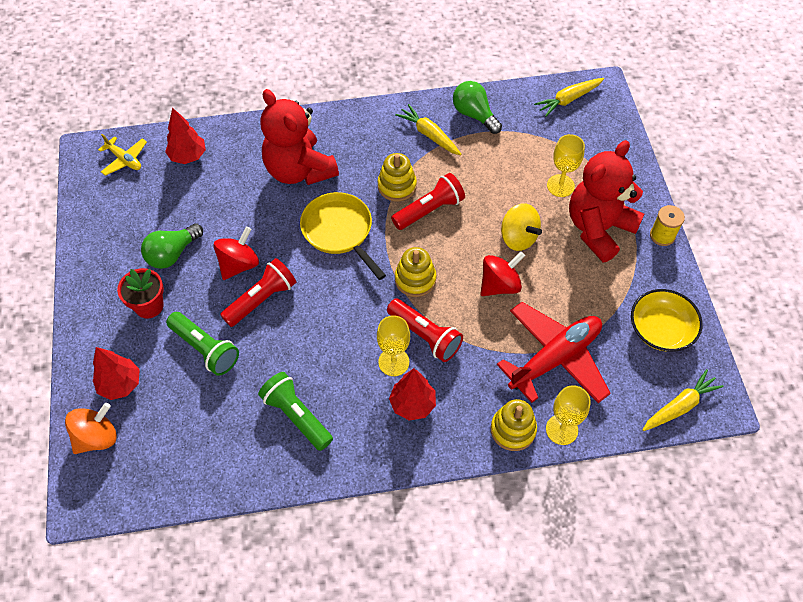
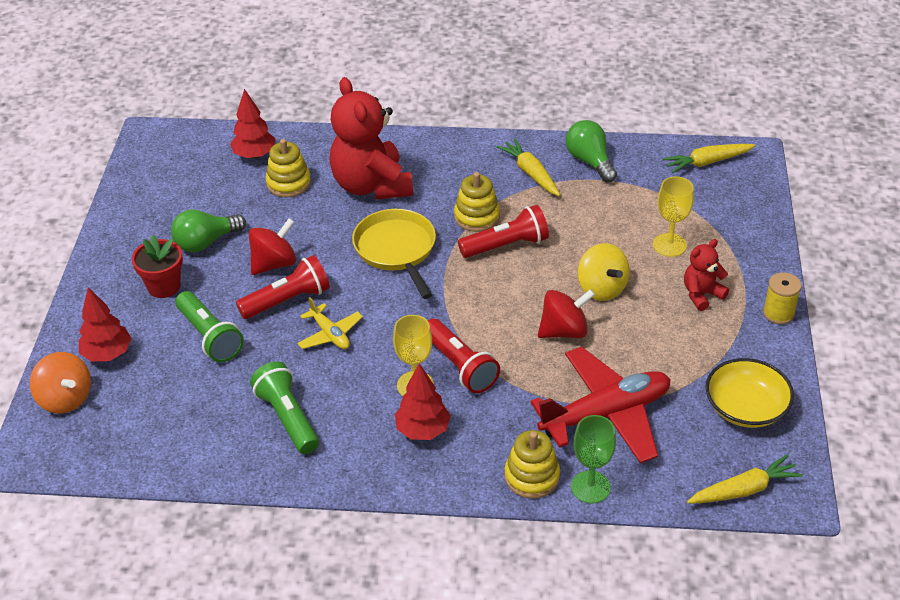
camera: 15 degrees right, 15 degrees down
orange spinning top [65,403,117,454] -> orange spinning top turned 75 degrees clockwise [30,352,91,413]
yellow plane [98,134,147,176] -> yellow plane moved to [297,297,363,349]
yellow stacking toy [395,247,436,297] -> yellow stacking toy moved to [266,139,311,197]
yellow goblet [546,385,591,445] -> green goblet [571,415,616,503]
red teddy bear [569,140,644,262] -> red teddy bear [684,239,729,311], size x0.49

